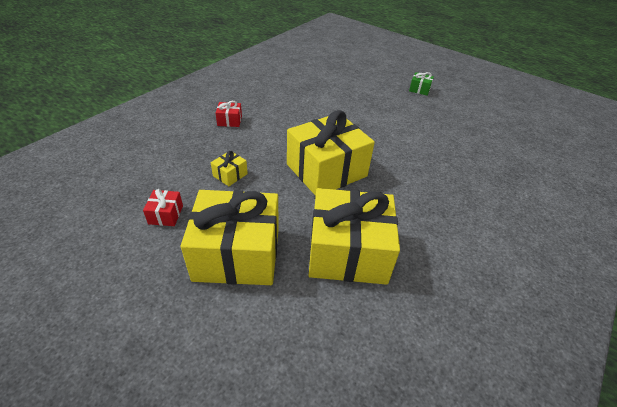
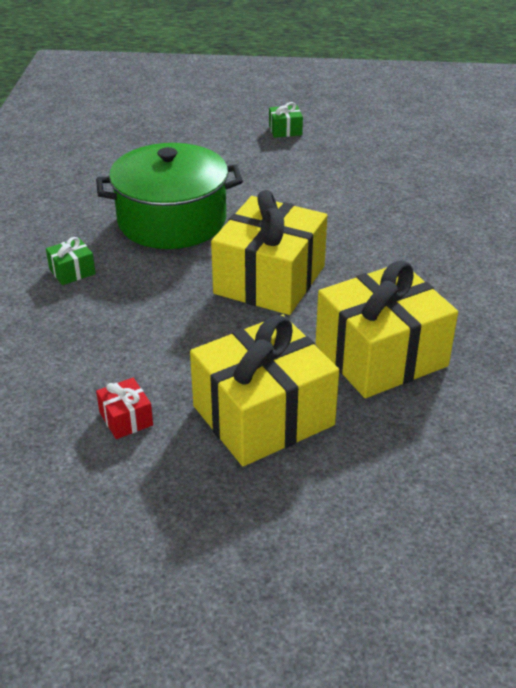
camera: 30 degrees left, 5 degrees down
yellow gift [211,151,248,186] -> none
red gift [215,101,242,127] -> green gift [46,237,96,285]
none -> green pot [96,143,243,249]

